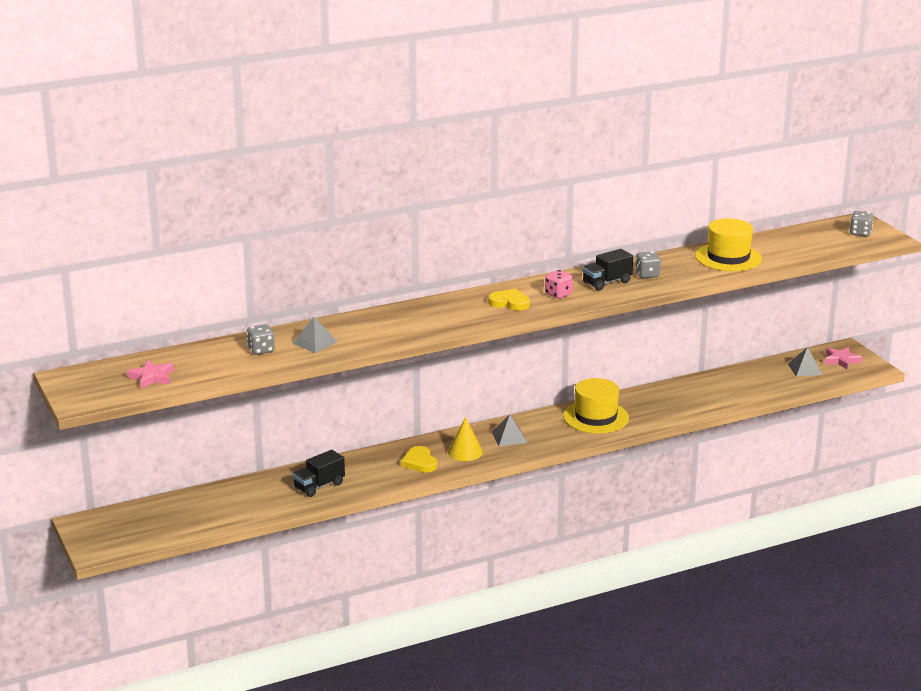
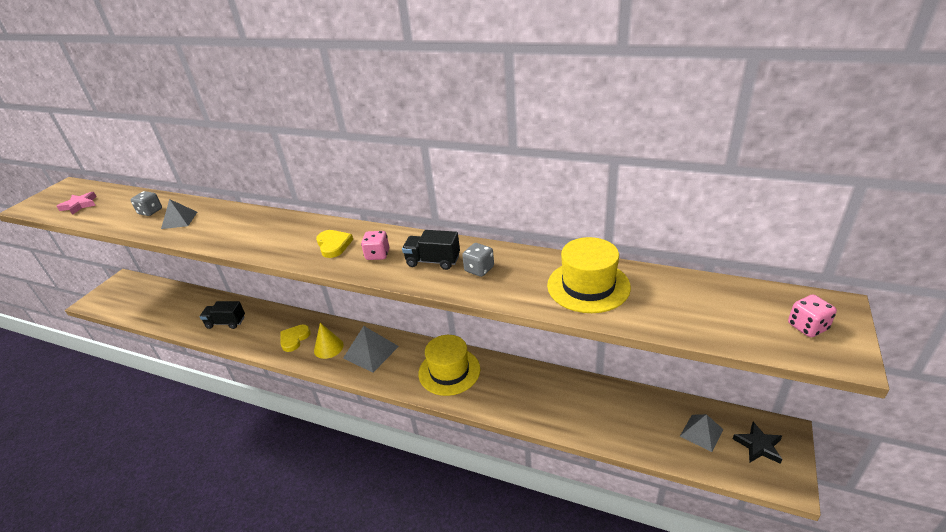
camera: 50 degrees right, 10 degrees up
grey pyramid [492,414,527,446] -> grey pyramid [343,326,399,373], size x1.54
pink star [825,347,862,369] -> black star [733,422,782,464]
grey dice [850,211,874,237] -> pink dice [788,295,837,337]

